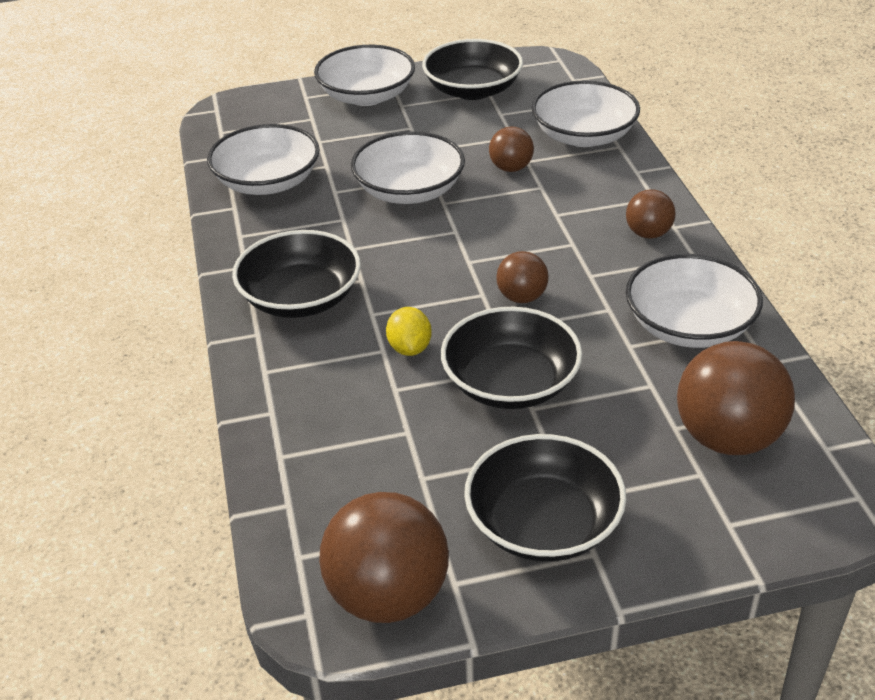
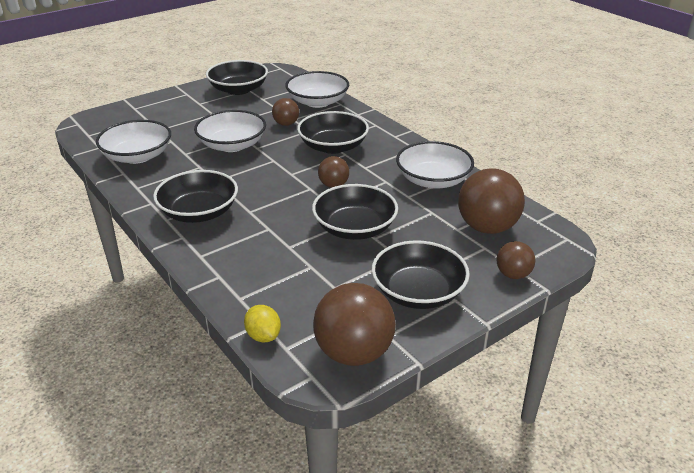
camera: 25 degrees left, 5 degrees down
white bowl [314,45,415,106] -> none
yellow lemon [386,307,432,356] -> yellow lemon moved to [244,305,281,342]
brown ball [626,189,676,239] -> brown ball moved to [496,241,535,279]
none -> black bowl [297,111,369,154]

